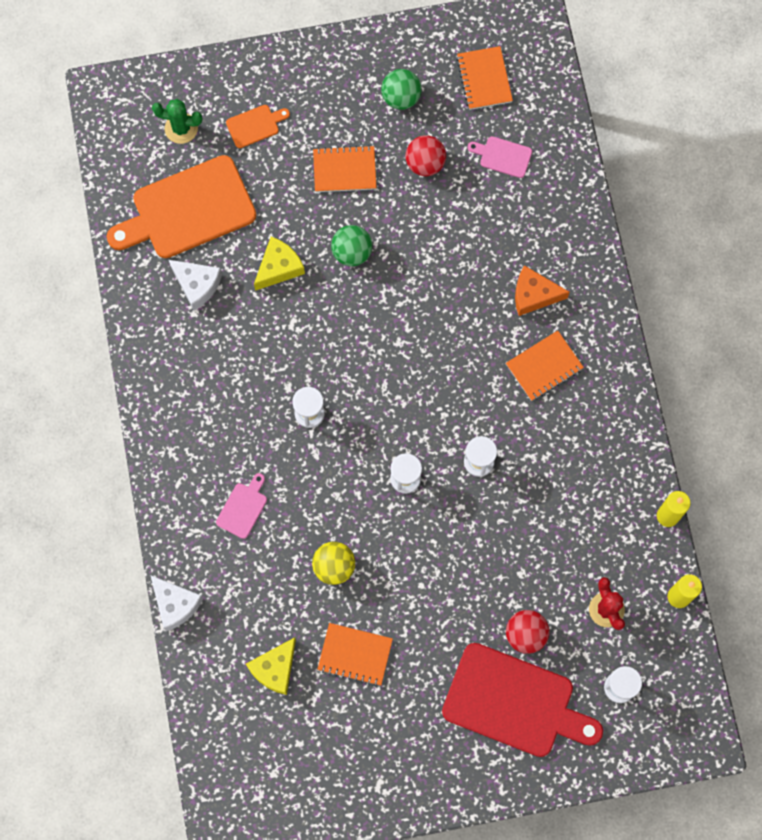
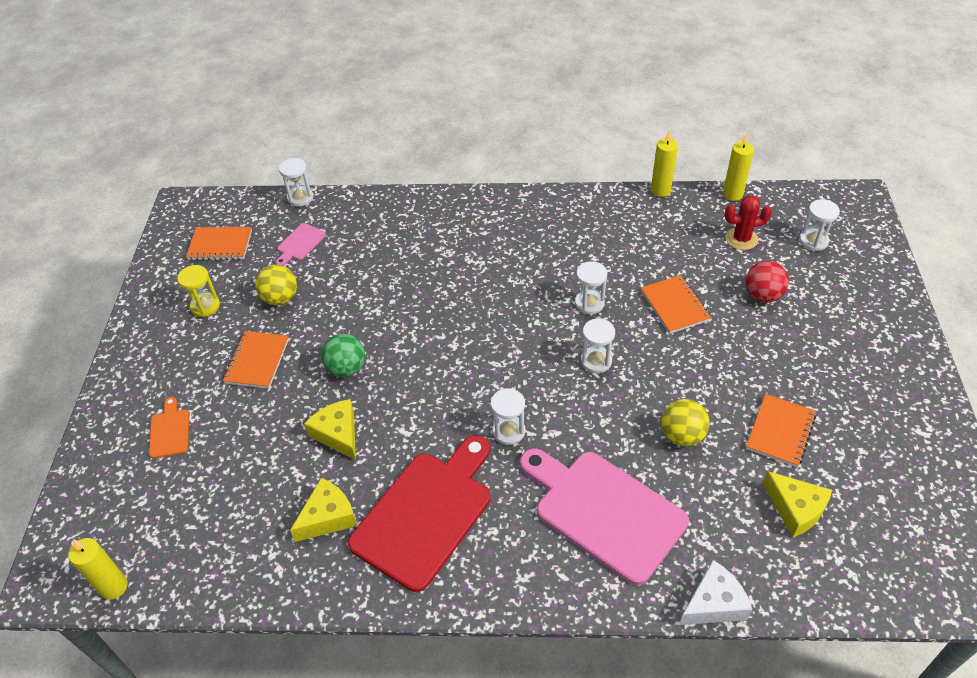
camera: 75 degrees left, 25 degrees down
orange cutting board [107,155,256,258] -> none
green cactus [152,99,202,144] -> none
white cheese [169,260,222,310] -> yellow cheese [290,478,357,542]
pink cutting board [216,473,267,539] -> pink cutting board [520,448,689,585], size x2.30
green ball [381,69,422,110] -> yellow hourglass [177,265,220,317]
red ball [406,135,446,176] -> yellow ball [255,265,297,305]
red cutting board [442,643,603,757] -> red cutting board moved to [348,435,490,592]
orange notebook [506,330,584,401] -> orange notebook moved to [641,275,712,334]
orange cheese [515,265,569,316] -> none
none -> yellow candle [68,538,128,600]
none -> white hourglass [279,158,313,207]

